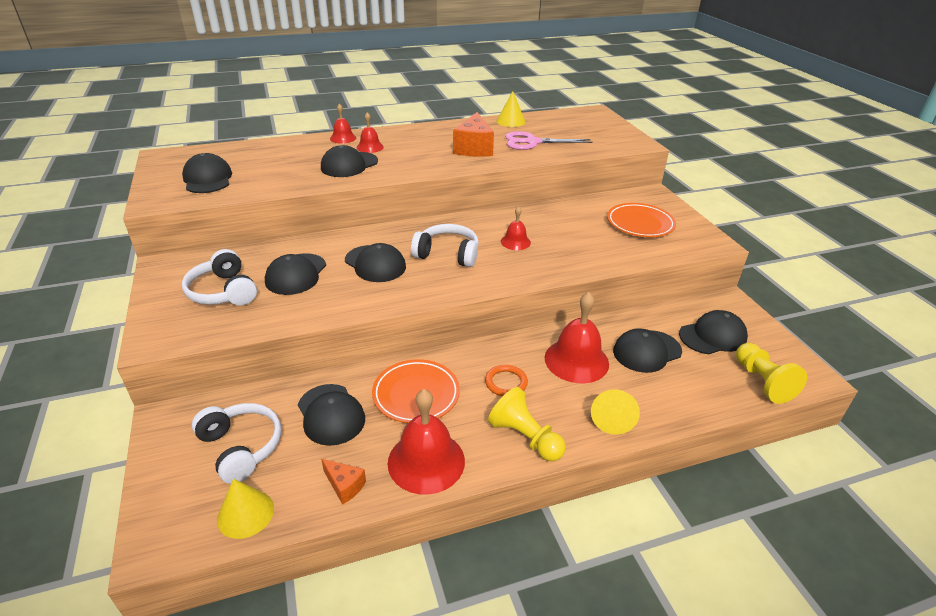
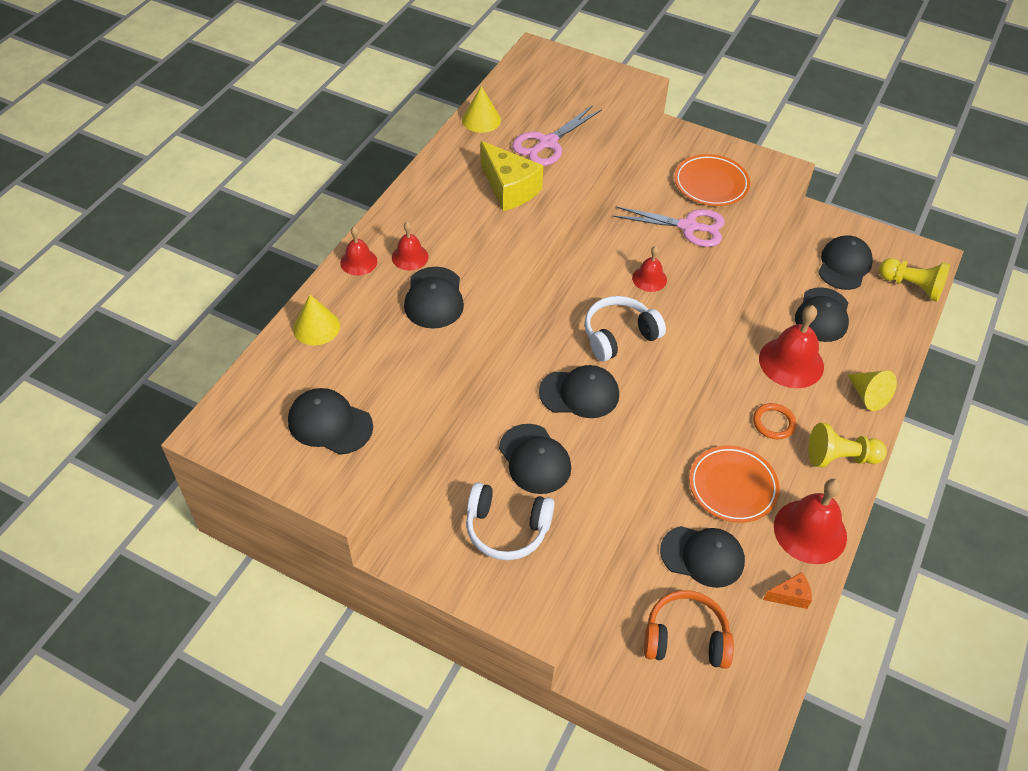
camera: 45 degrees left, 15 degrees up
white headphones [192,403,281,484] -> orange headphones [644,590,734,669]
yellow cone [217,479,274,539] -> yellow cone moved to [293,295,340,345]
orange cheese [453,112,494,157] -> yellow cheese [481,141,543,211]
none -> pink scissors [613,206,725,247]

